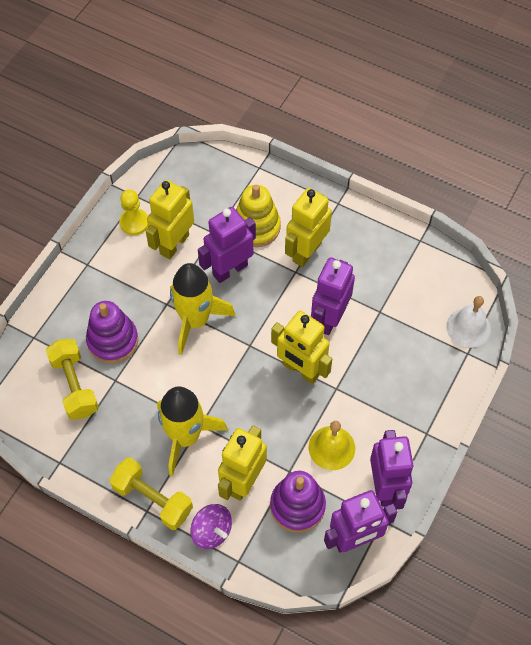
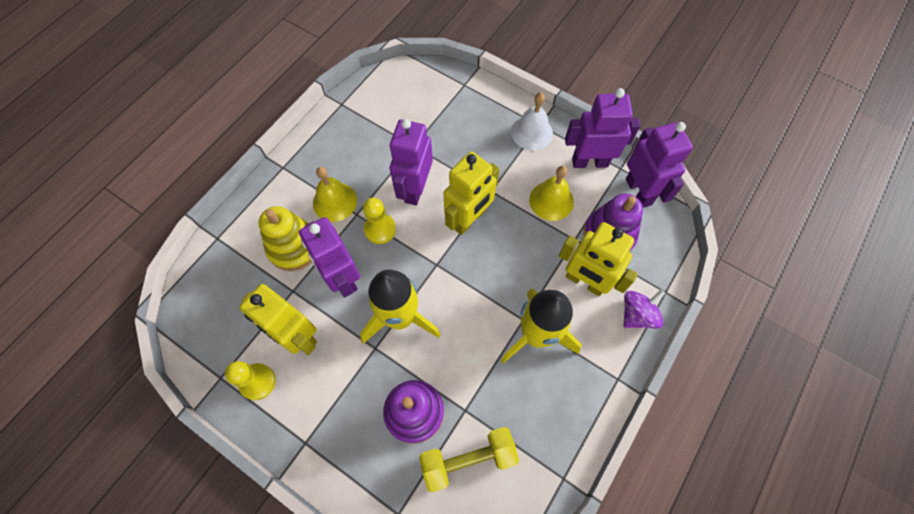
camera: 85 degrees left, 5 degrees up
yellow dumbbell [109,458,193,530] -> none
yellow robot [285,188,332,267] -> yellow bell [313,167,357,222]
purple robot [311,257,355,335] -> purple robot turned 75 degrees clockwise [390,119,433,205]
white bell [446,296,491,348] -> white bell moved to [511,92,553,151]
none -> yellow pawn [363,198,396,244]

